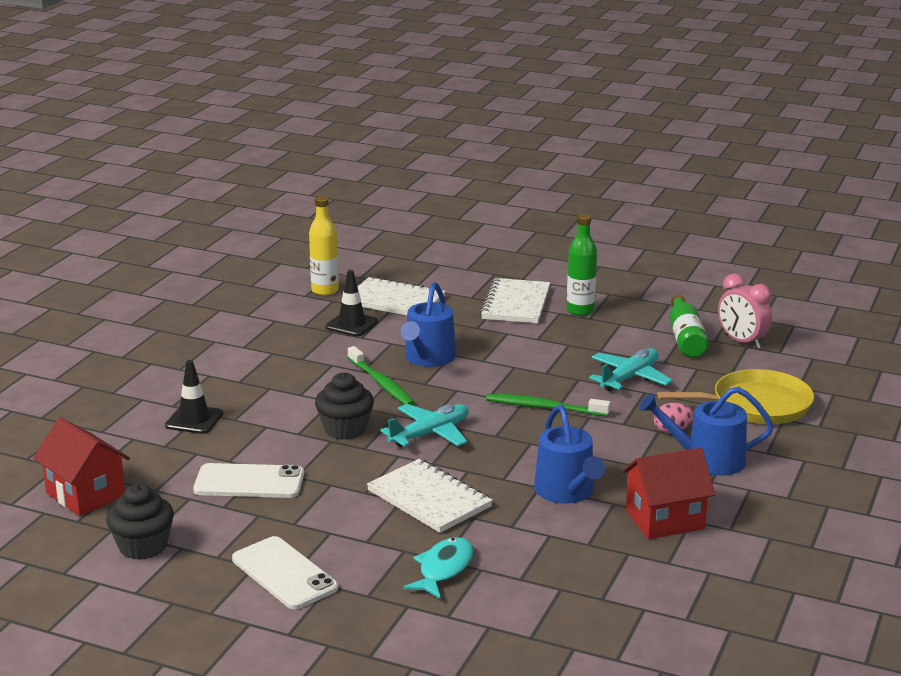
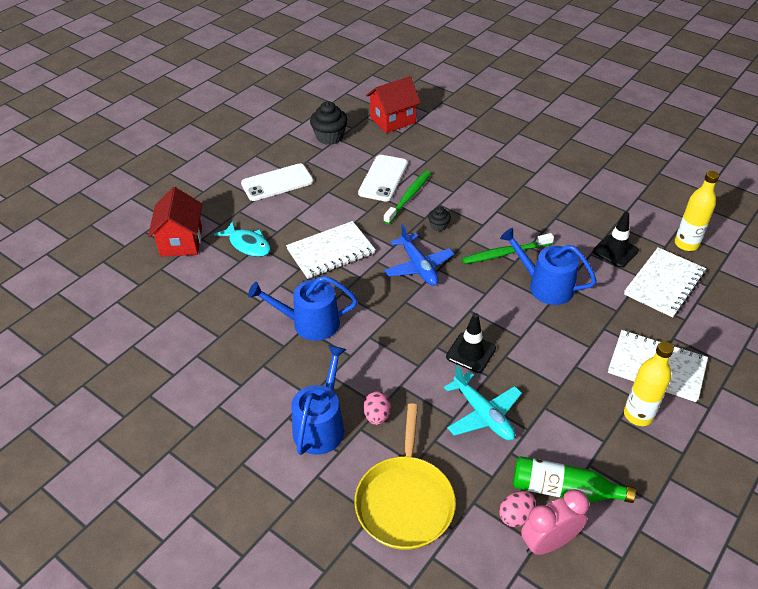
camera: 105 degrees right, 20 degrees up
black traffic cone [165,360,223,434] -> black traffic cone moved to [446,313,496,373]
black cupcake [315,372,374,440] -> black cupcake [428,206,451,231], size x0.53
turquoise plane [380,404,469,447] -> blue plane [384,224,454,286]
green toothbrush [486,394,610,417] -> green toothbrush moved to [384,171,431,224]
green bottle [567,214,597,316] -> yellow bottle [624,341,674,426]
red house [621,448,715,539] -> red house moved to [148,187,202,257]
none -> pink egg [499,491,536,527]

